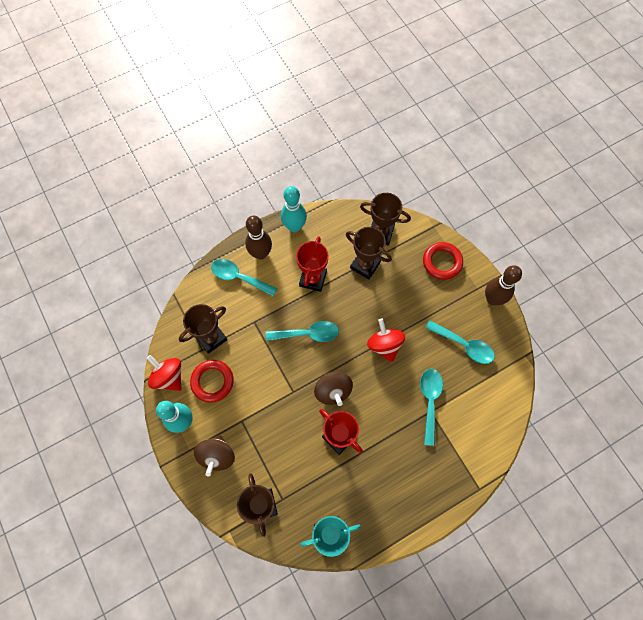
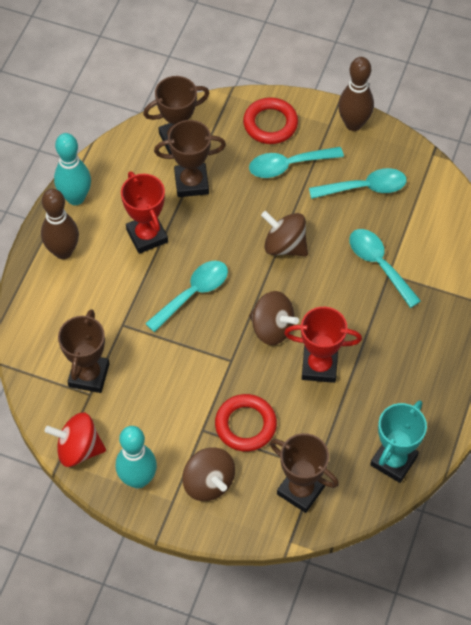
camera: 40 degrees left, 10 degrees down
red ring [190,360,234,403] -> red ring moved to [215,394,277,452]
turquoise spoon [211,259,277,296] -> turquoise spoon moved to [249,147,344,178]
red spinning top [367,319,405,362] -> brown spinning top [261,211,308,256]

